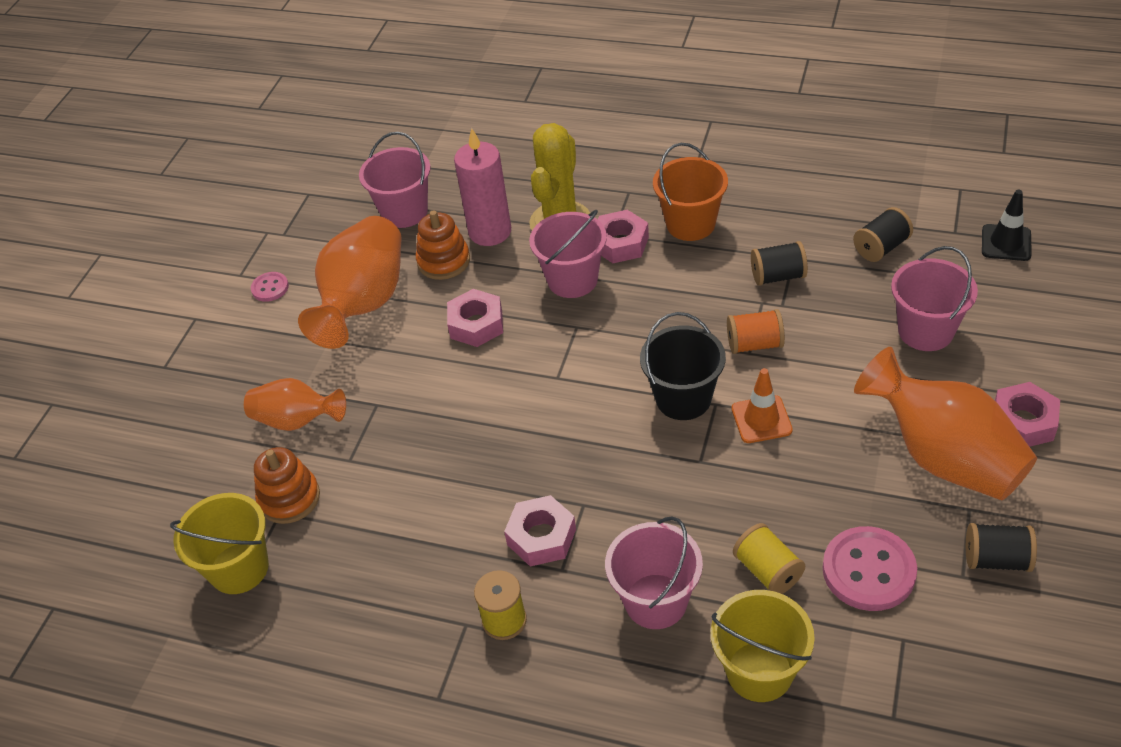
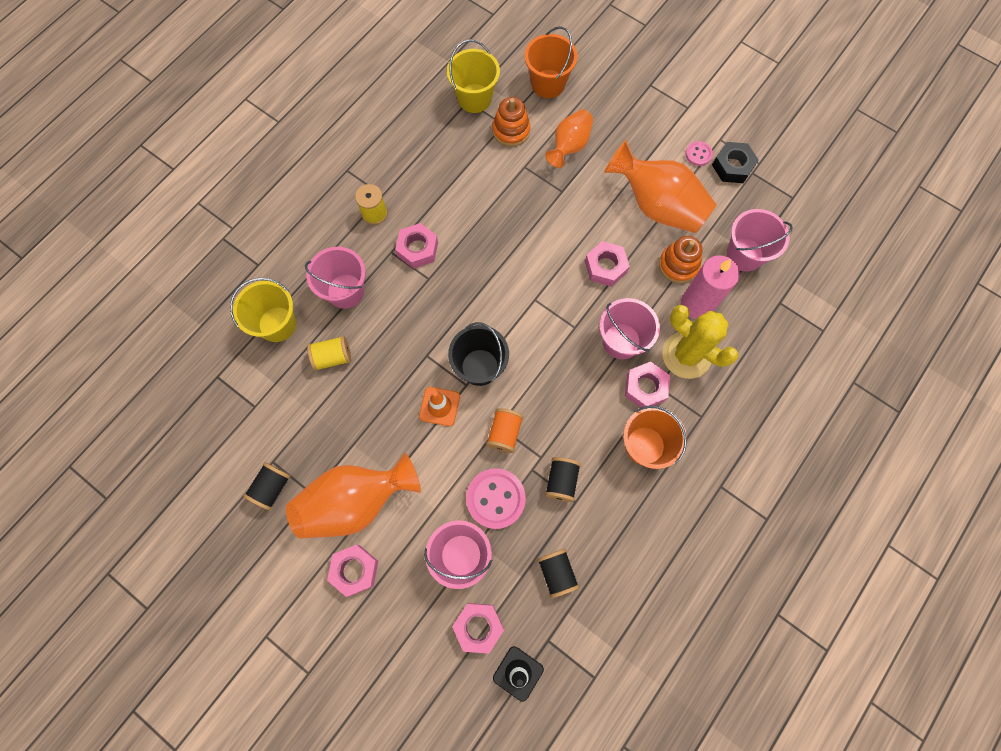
camera: 105 degrees right, 25 degrees up
pink button [822,526,917,611] -> pink button moved to [466,468,526,529]
none -> pink nut [452,603,504,654]
none -> orange bucket [524,26,578,98]
none -> black nut [712,142,759,183]

